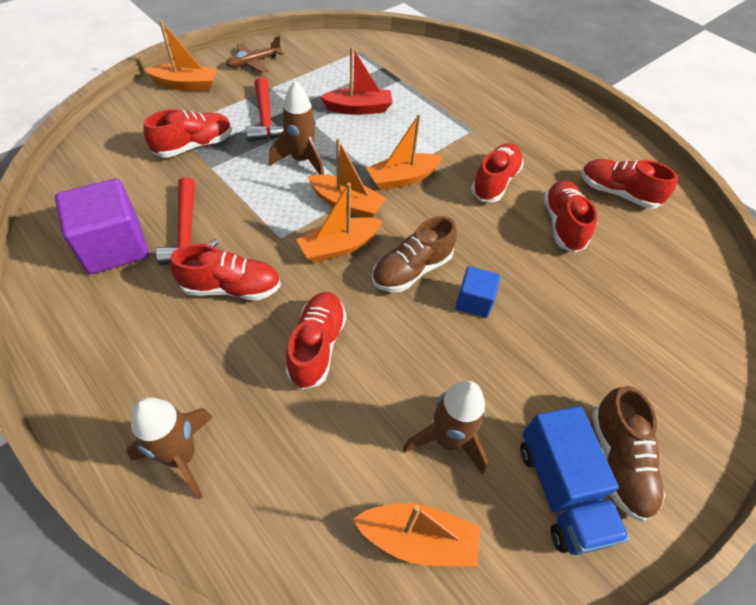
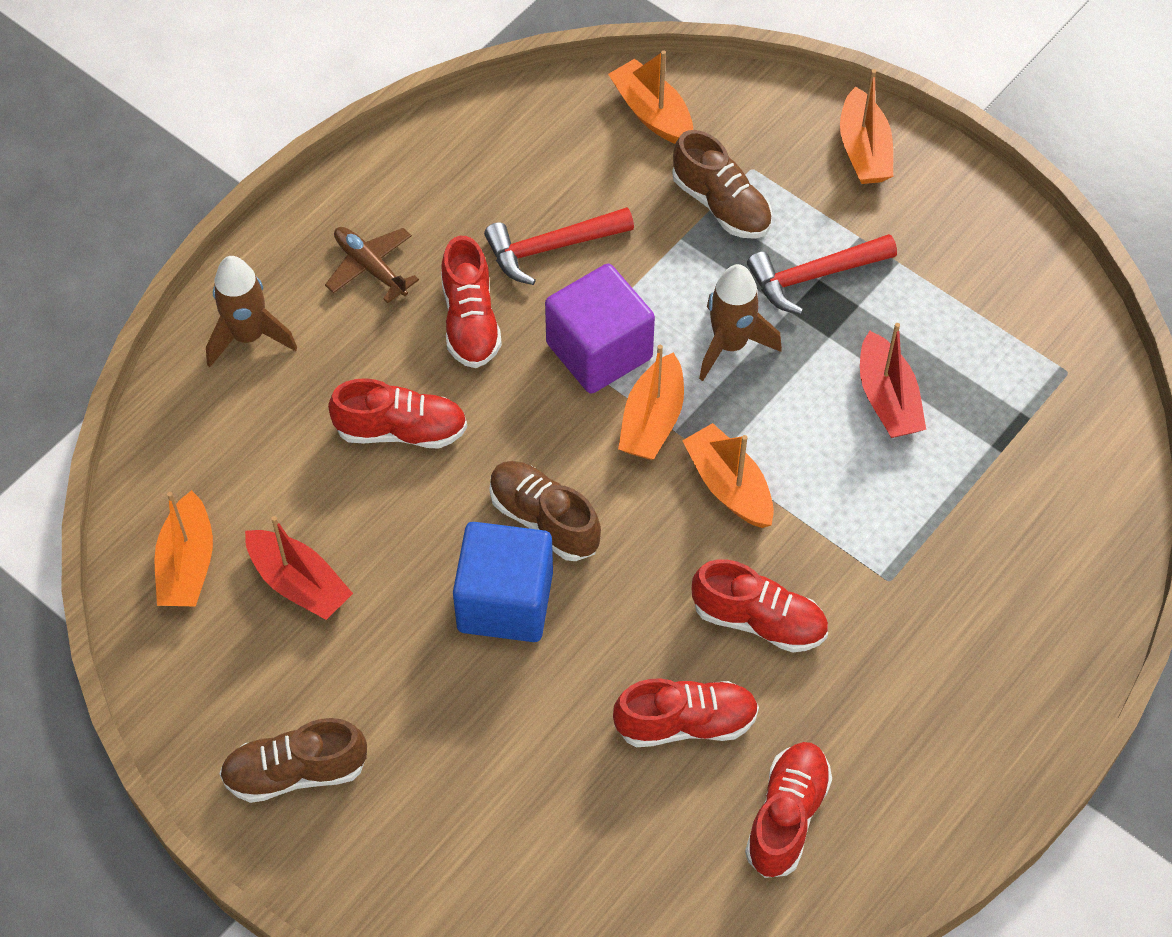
camera: 85 degrees right, 5 degrees up
purple cube [55,178,149,274] -> purple cube moved to [545,264,655,394]
red shoe [144,109,232,158] -> brown shoe [672,130,772,239]
brown plane [226,36,284,73] -> brown plane moved to [325,227,419,303]
orange boat [296,183,383,263] -> orange boat moved to [608,50,693,144]
brown rocket [403,381,488,475] -> red boat [245,516,353,620]
blue cube [456,266,500,318] -> blue cube [453,522,553,642], size x1.84
blue truck [520,406,629,555] -> none

